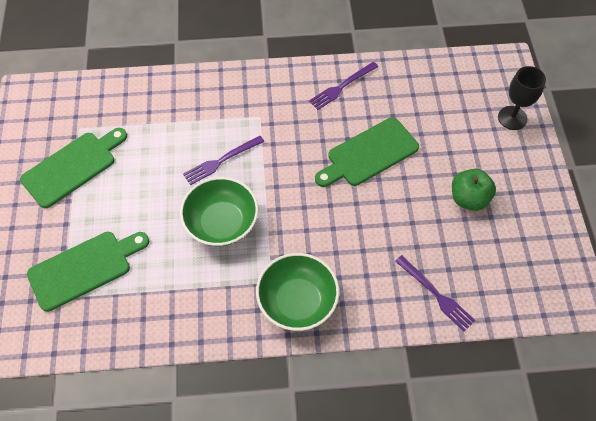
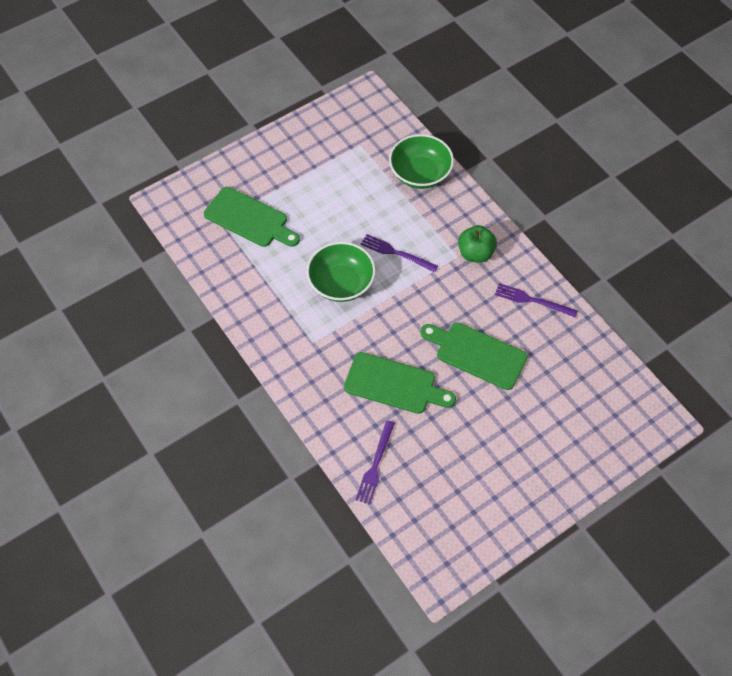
camera: 60 degrees right, 0 degrees up
green cutting board [20,128,127,208] -> green cutting board moved to [344,352,456,414]
green bowl [256,253,339,331] -> green bowl moved to [389,134,454,189]
green apple [452,169,496,211] -> green apple moved to [458,225,497,263]
black goblet [498,66,546,130] -> none

